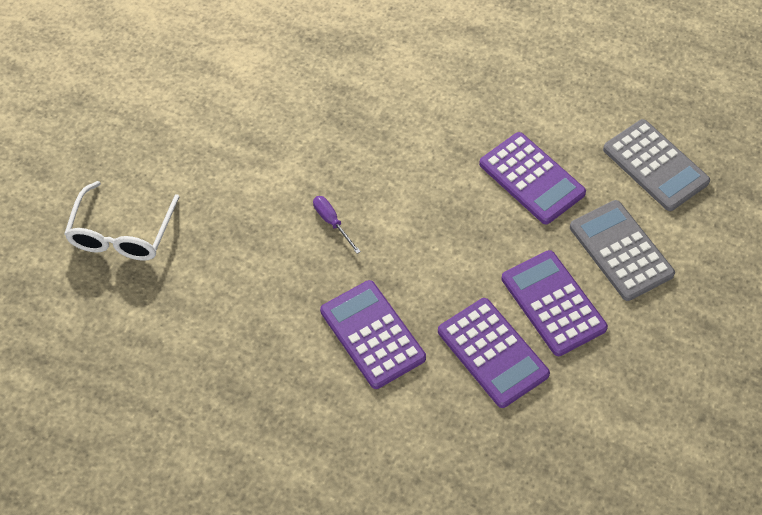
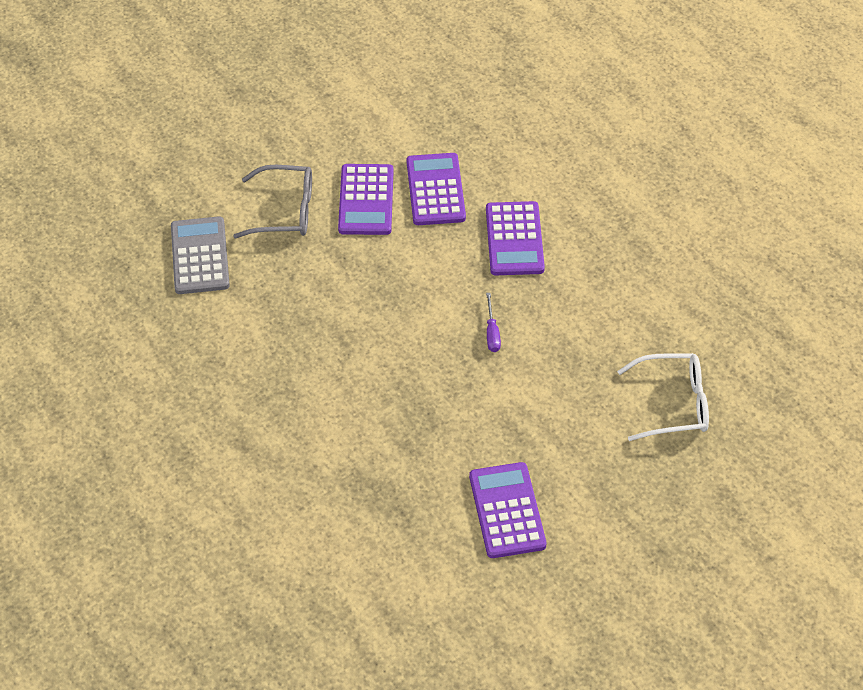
camera: 150 degrees left, 5 degrees down
white glasses [64,181,179,261] -> white glasses turned 45 degrees clockwise [617,353,709,441]
purple calculator [479,132,586,224] -> purple calculator moved to [469,462,546,558]
grey calculator [570,200,675,301] -> grey glasses [233,165,312,238]

